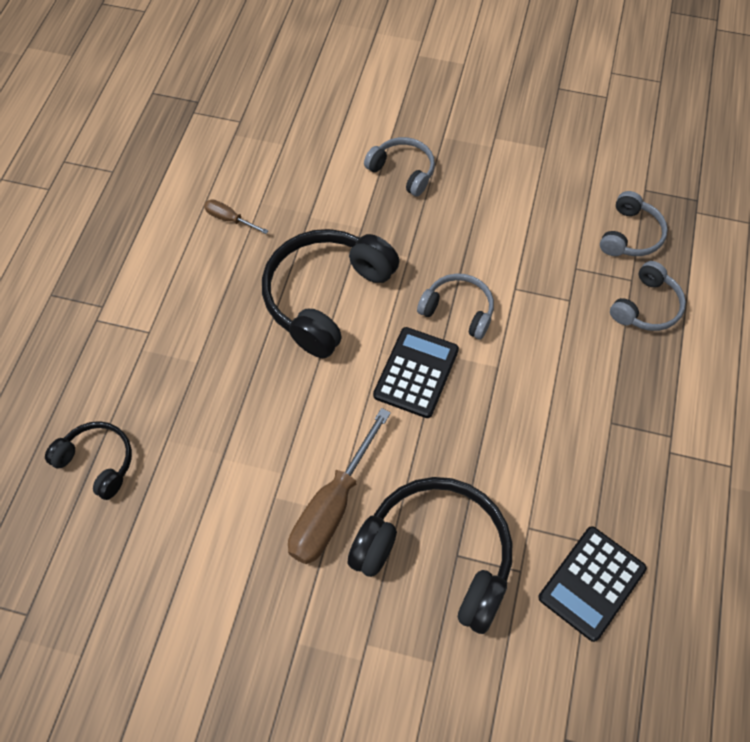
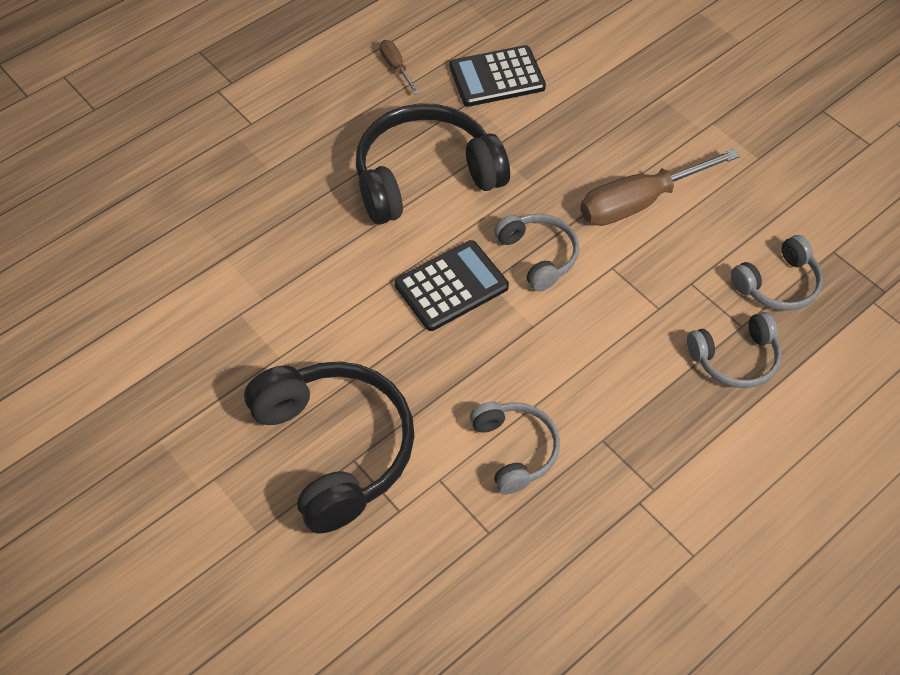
camera: 35 degrees right, 5 degrees down
black headphones [45,421,132,500] -> none
brown screwdriver [288,408,391,564] -> brown screwdriver moved to [580,149,740,226]
grey headphones [364,137,435,197] -> grey headphones moved to [470,402,560,494]
black calculator [538,526,647,642] -> black calculator moved to [449,45,546,107]

